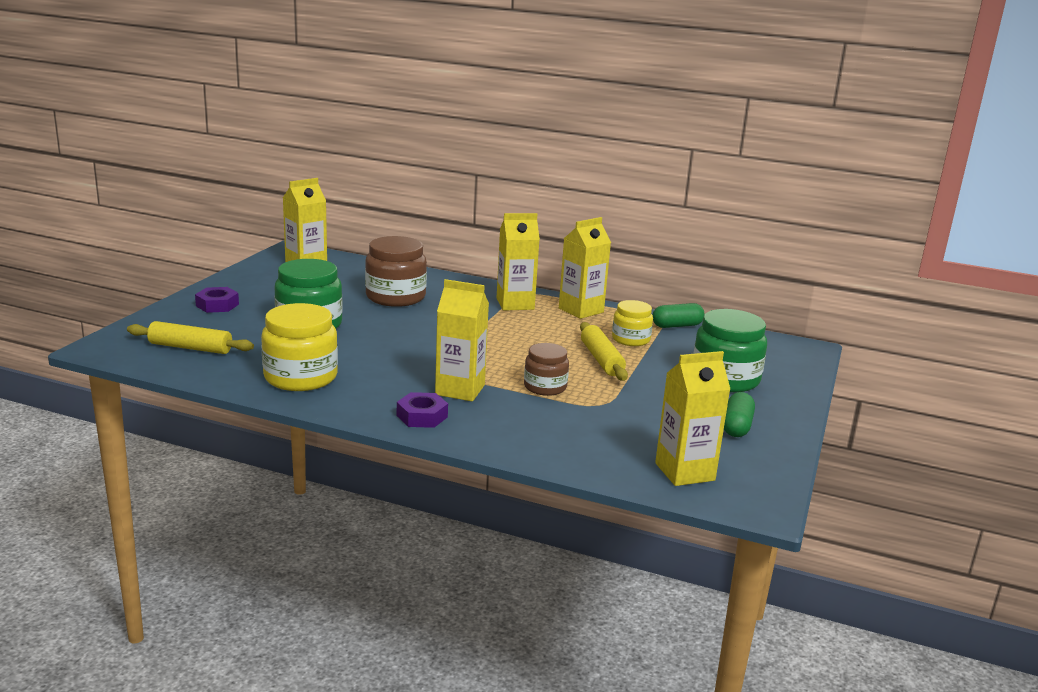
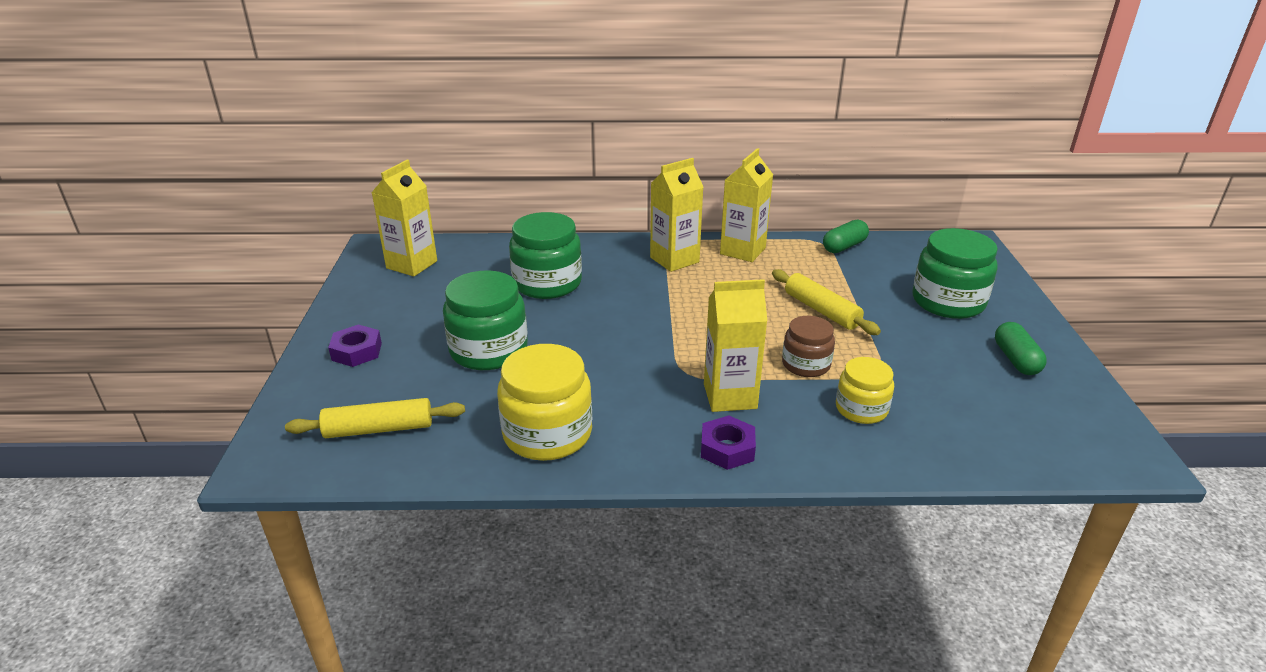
camera: 20 degrees left, 10 degrees up
brown jar [365,236,427,307] -> green jar [509,212,582,299]
yellow jar [612,300,653,346] -> yellow jar moved to [836,357,894,424]
yellow carton [655,351,730,486] -> none

